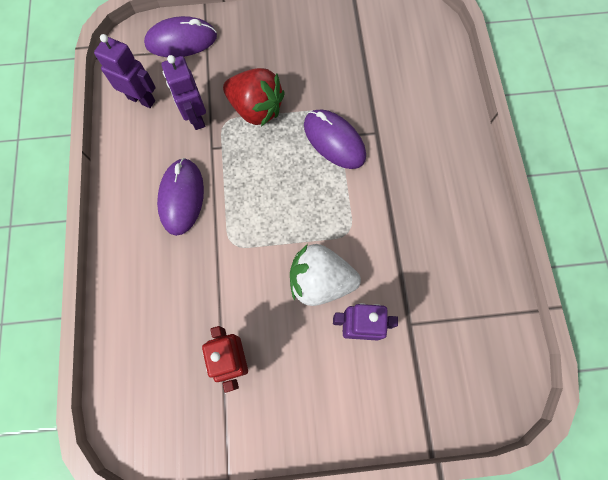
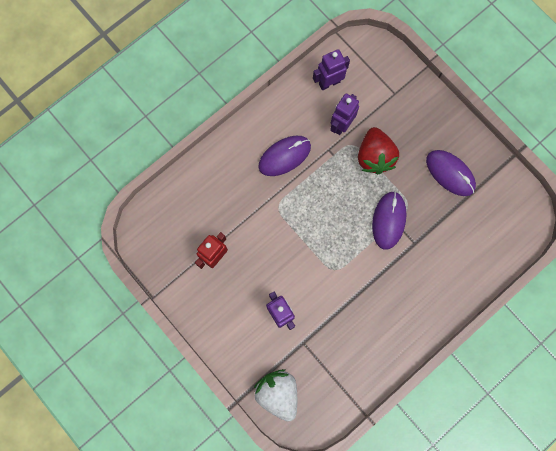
camera: 55 degrees right, 5 degrees up
purple robot [94,34,156,108] -> purple robot turned 105 degrees counterclockwise [313,49,350,90]
purple mouse [144,16,217,58] -> purple mouse moved to [426,150,476,196]
white strawberry [290,244,361,306] -> white strawberry moved to [254,369,297,422]

